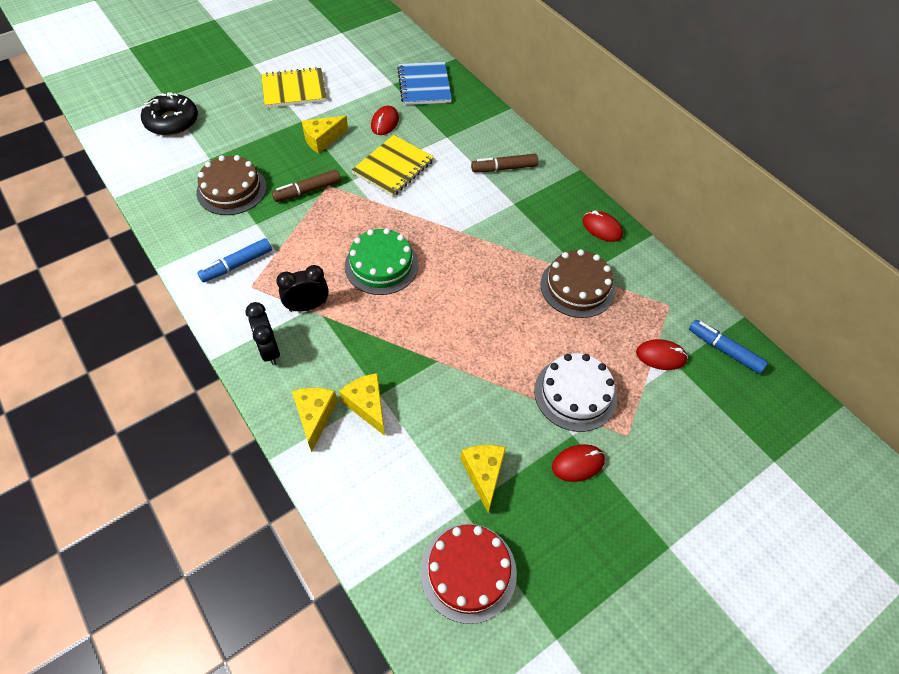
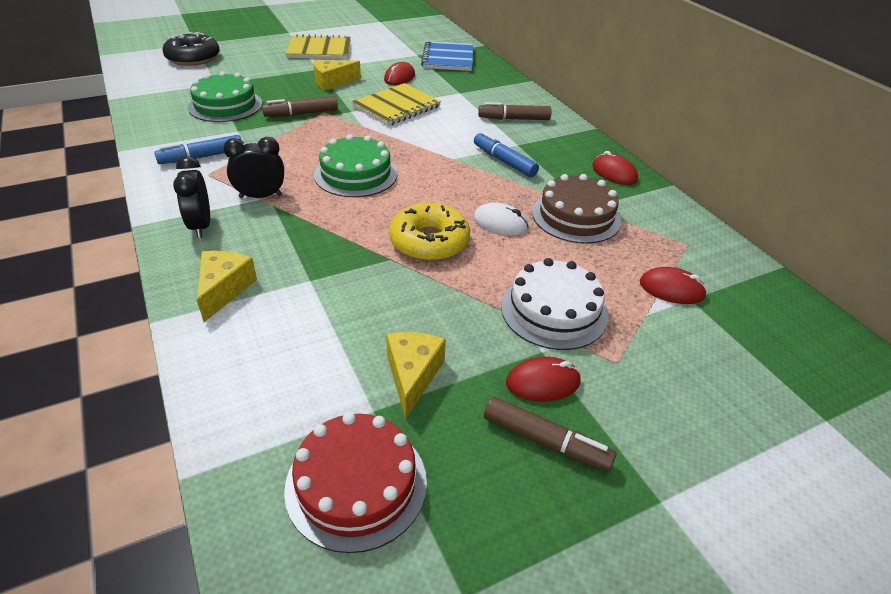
camera: 10 degrees right, 15 degrees down
brown cake [196,155,267,215] -> green cake [188,71,262,122]
yellow cheese [339,373,385,436] -> none
blue marker [689,320,768,374] -> blue marker moved to [474,132,539,177]
none -> yellow donut [389,203,470,261]
none -> white mouse [473,203,529,236]
none -> brown marker [484,397,616,472]

